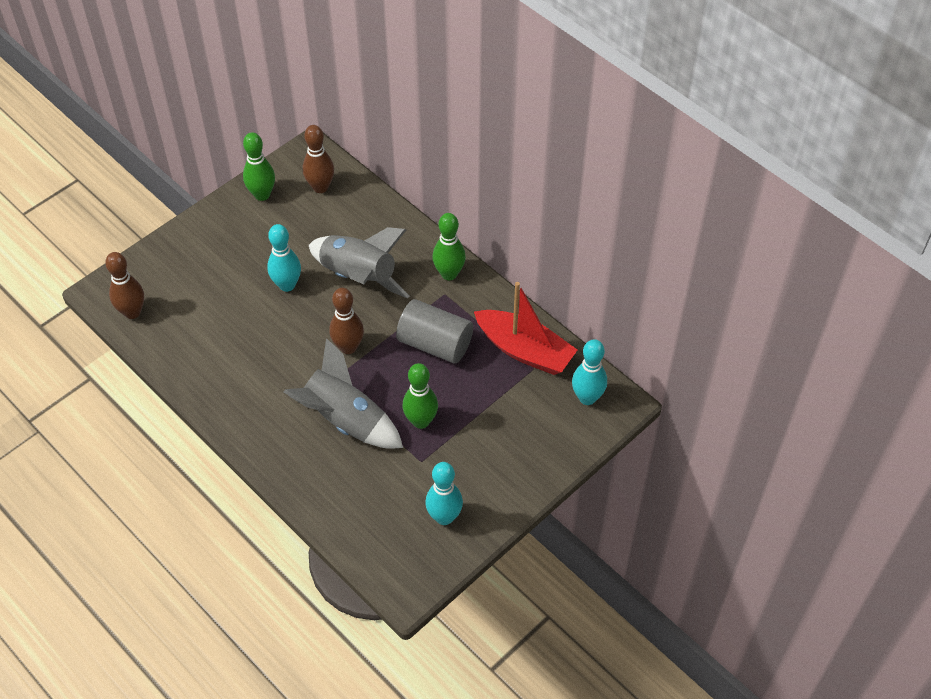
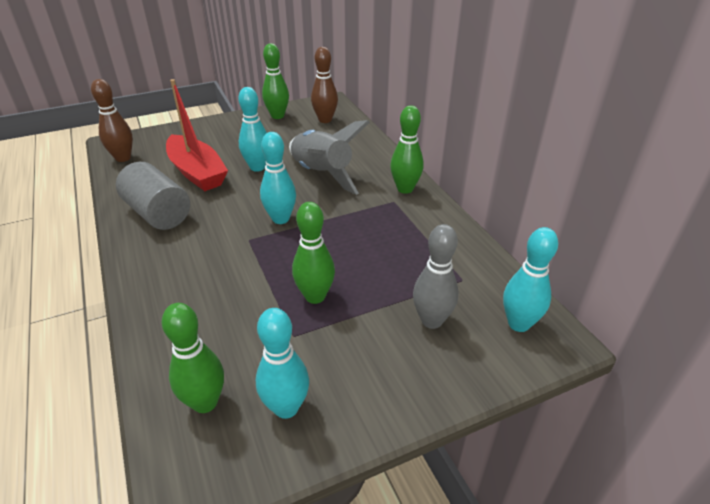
camera: 20 degrees right, 15 degrees down
grey rocket [284,338,403,449] -> none
brown bowling pin [329,288,364,354] -> turquoise bowling pin [260,132,296,224]
grey cylinder [396,299,473,363] -> grey cylinder moved to [116,162,190,230]
red boat [474,282,577,375] -> red boat moved to [166,79,228,191]
none -> green bowling pin [162,303,224,413]
none -> grey bowling pin [413,224,459,329]

